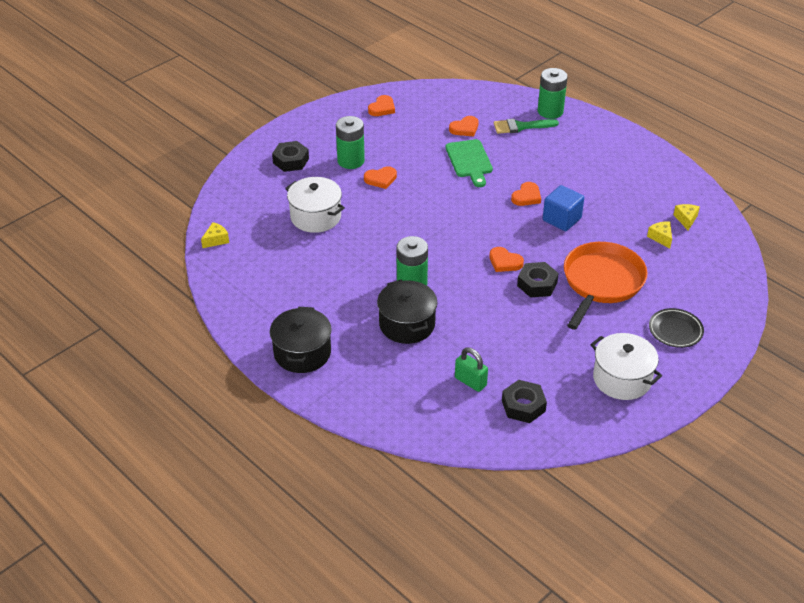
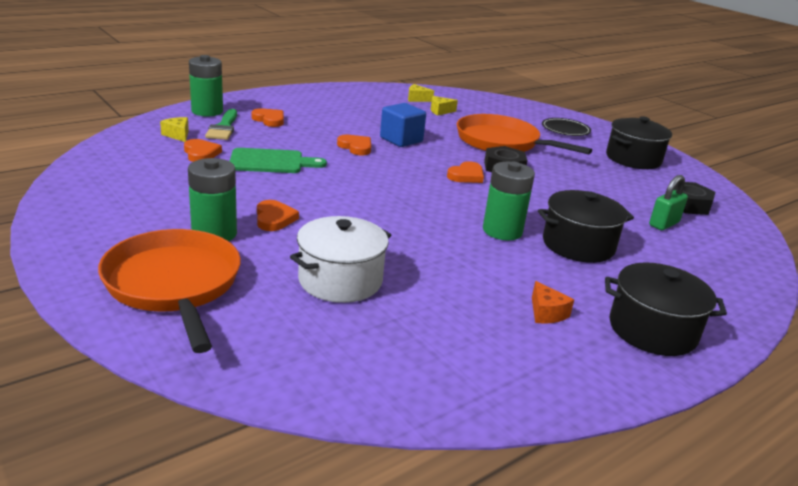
camera: 85 degrees left, 15 degrees down
yellow cheese [201,222,229,248] -> yellow cheese moved to [160,117,189,142]
black nut [272,141,309,172] -> orange pan [98,229,241,353]
orange heart [368,95,395,116] -> orange heart moved to [252,108,284,127]
white pot [590,333,662,400] -> black pot [606,116,672,169]
none -> orange cheese [532,281,574,324]

